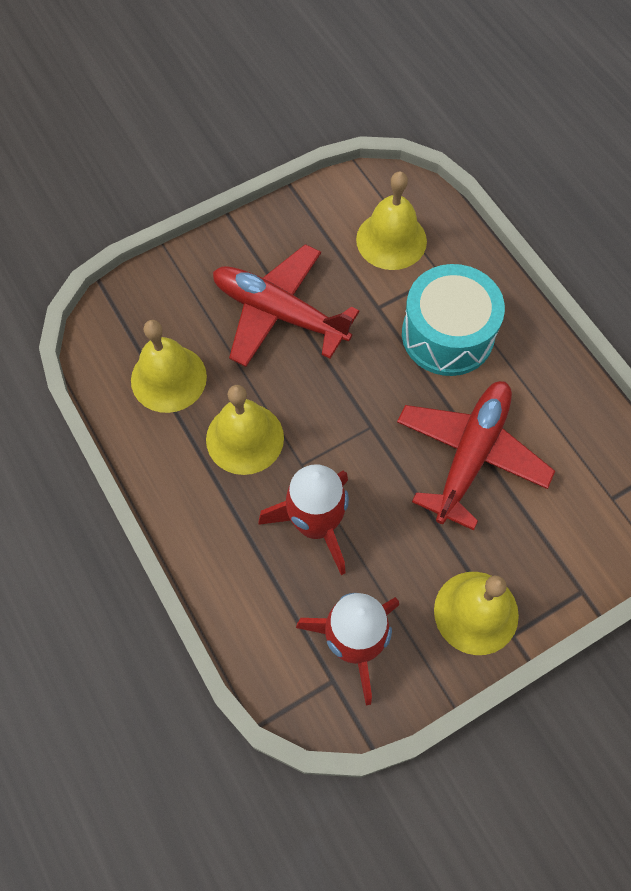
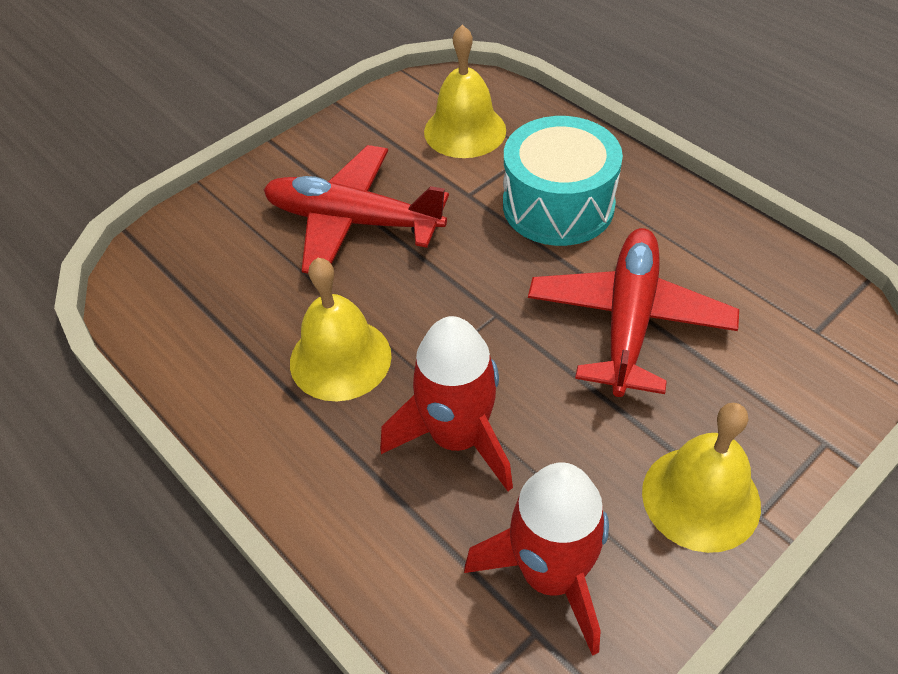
camera: 10 degrees left, 15 degrees down
yellow bell [131,320,207,413] -> none

